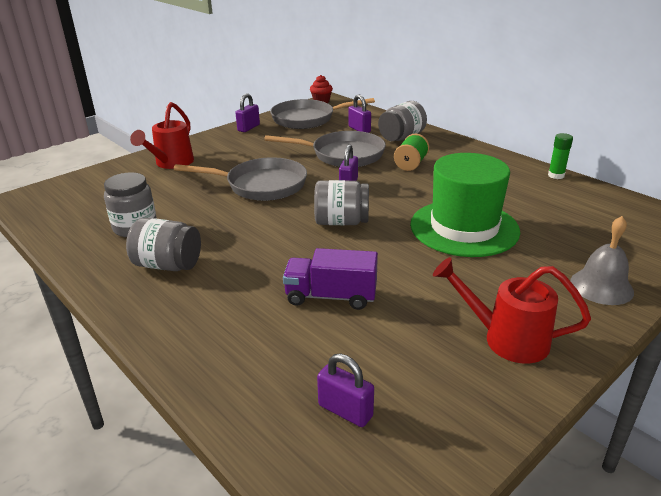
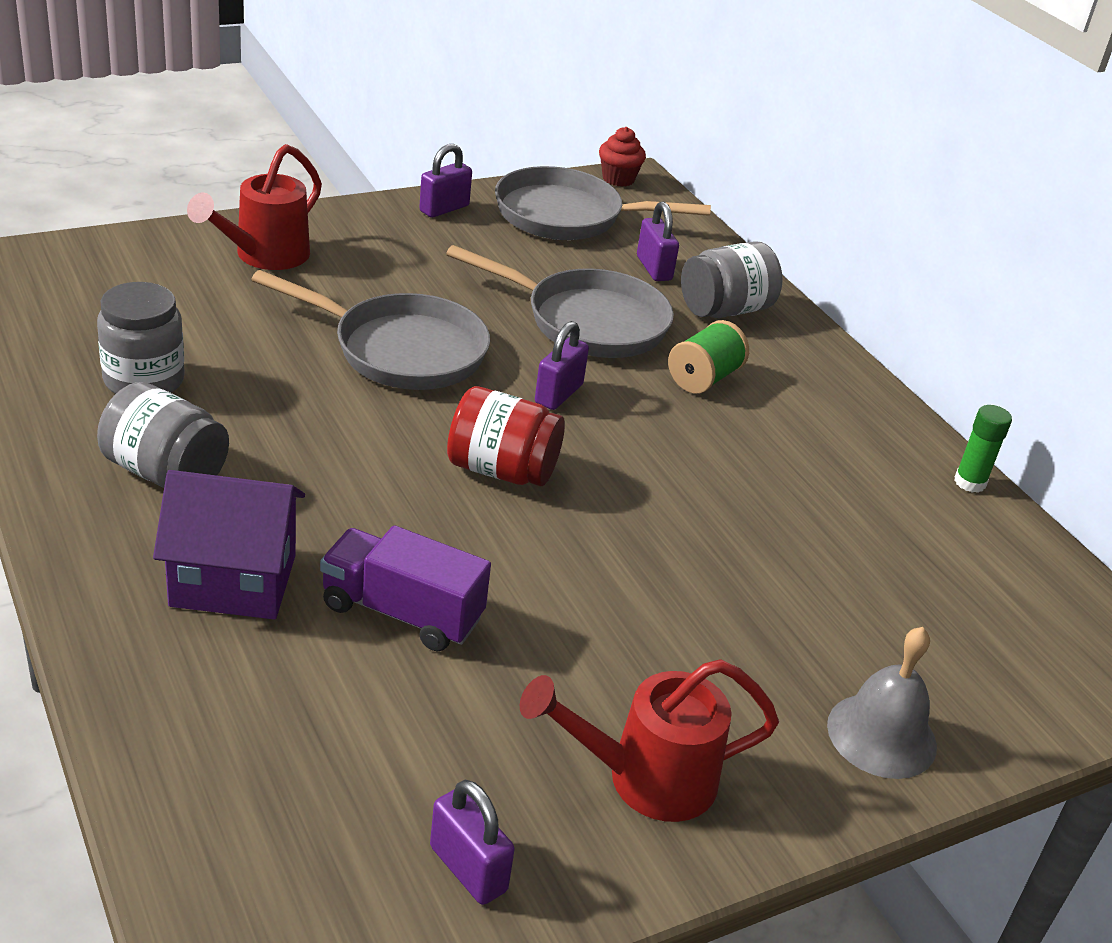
camera: 10 degrees right, 5 degrees up
grey jar [314,180,369,225] -> red jar [447,386,565,486]
purple padlock [317,354,374,427] -> purple padlock moved to [430,780,515,905]
green hat [410,153,520,257] -> none
red watering can [433,257,591,363] -> red watering can turned 45 degrees counterclockwise [520,659,779,822]
none -> purple house [153,470,305,619]

